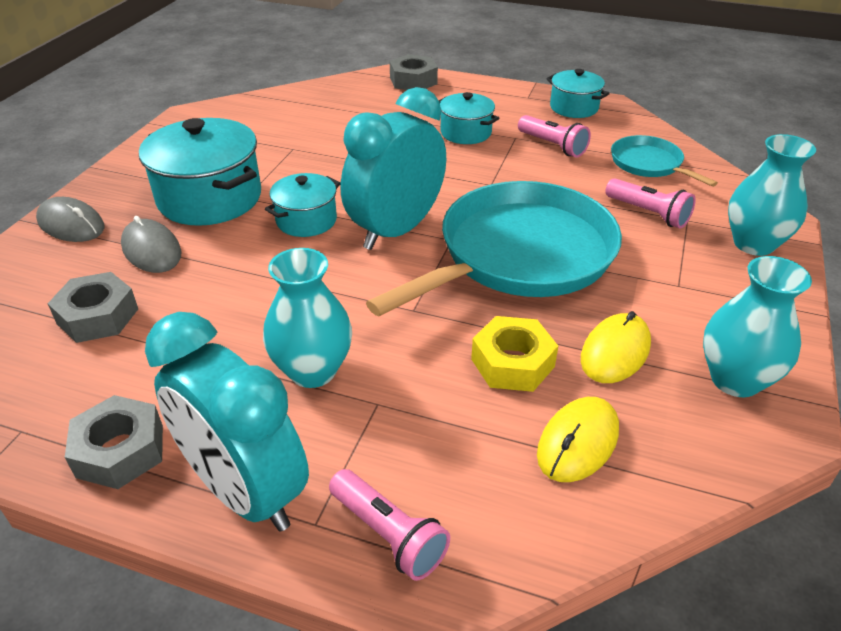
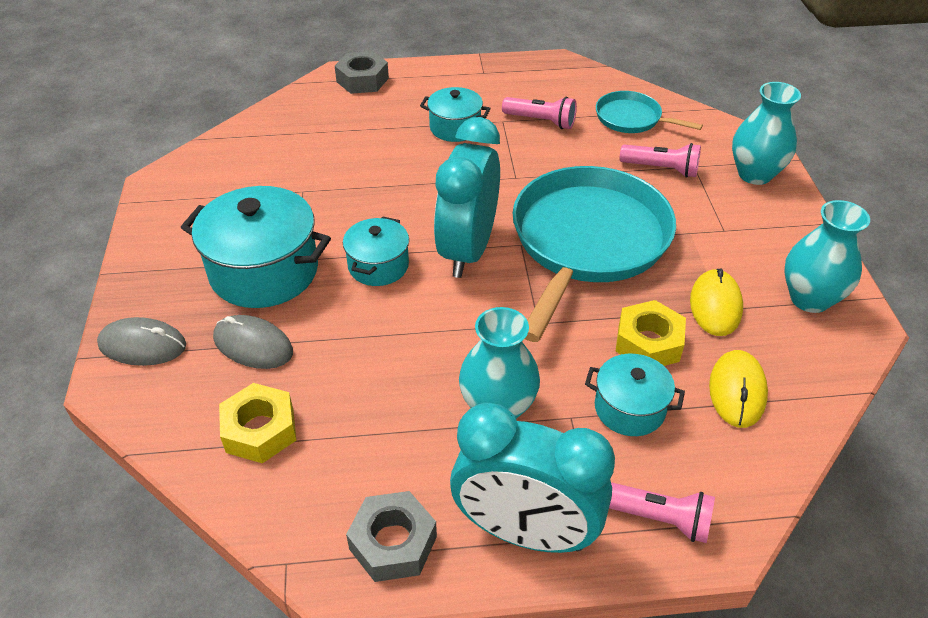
camera: 25 degrees left, 5 degrees up
grey nut [48,272,138,343] -> yellow nut [219,383,296,463]
turquoise pot [546,69,610,118] -> turquoise pot moved to [585,354,685,436]

